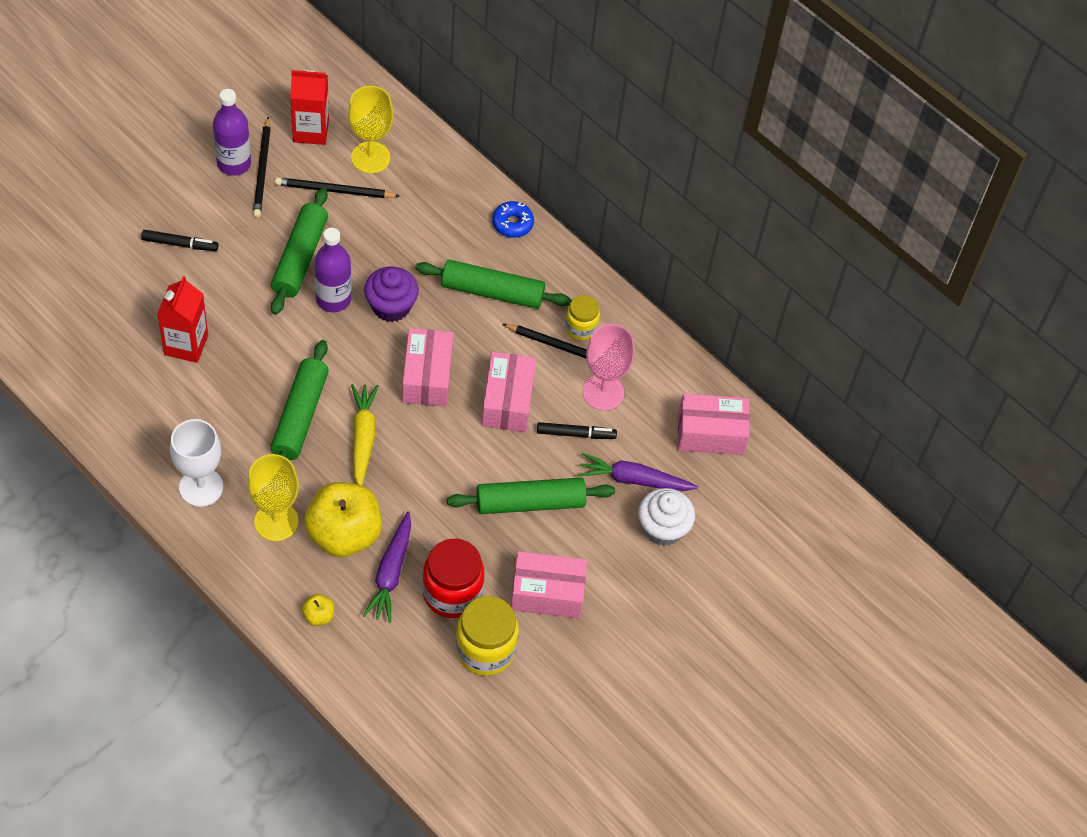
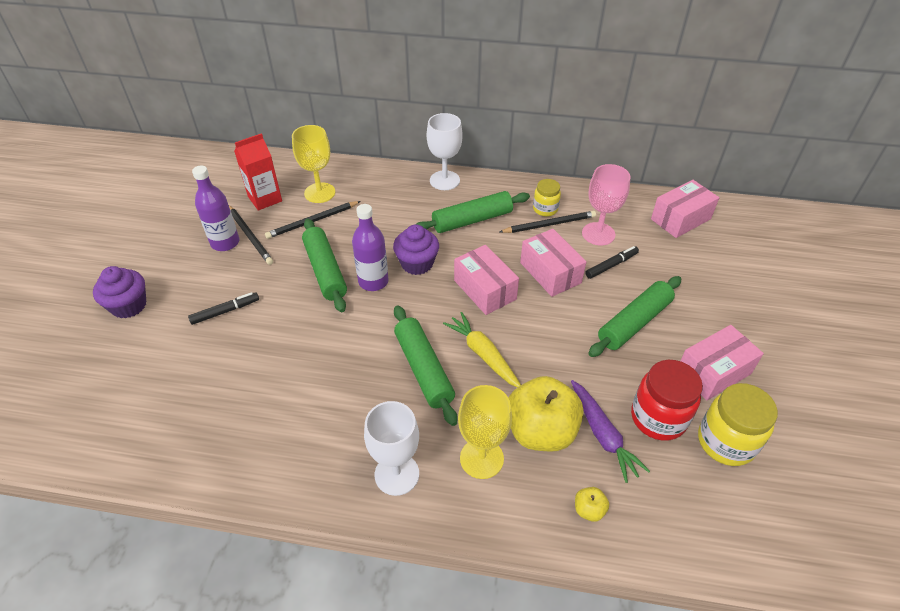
camera: 30 degrees left, 10 degrees down
red carton [157,276,208,363] -> none
blue donut [492,201,534,238] -> white goblet [427,113,463,190]
purple carrot [578,453,699,491] -> none
white cupcake [638,488,695,546] -> none
none -> purple cupcake [93,266,146,319]

